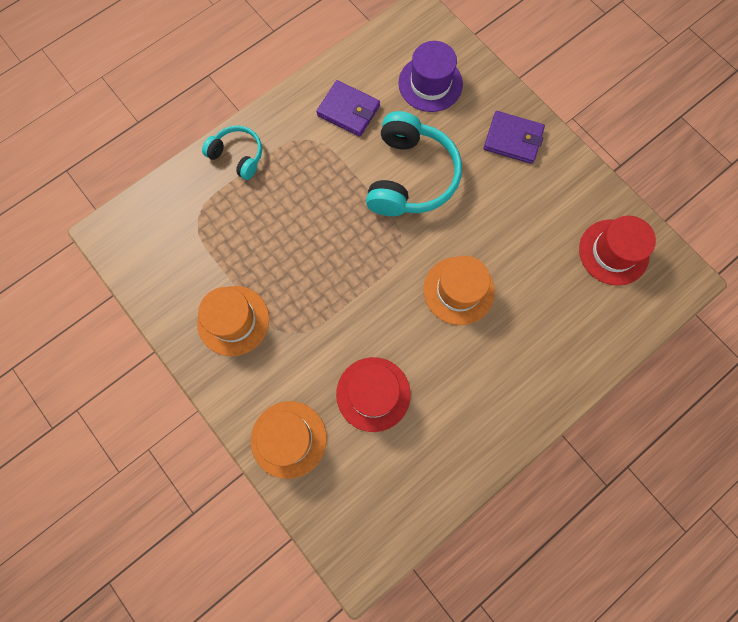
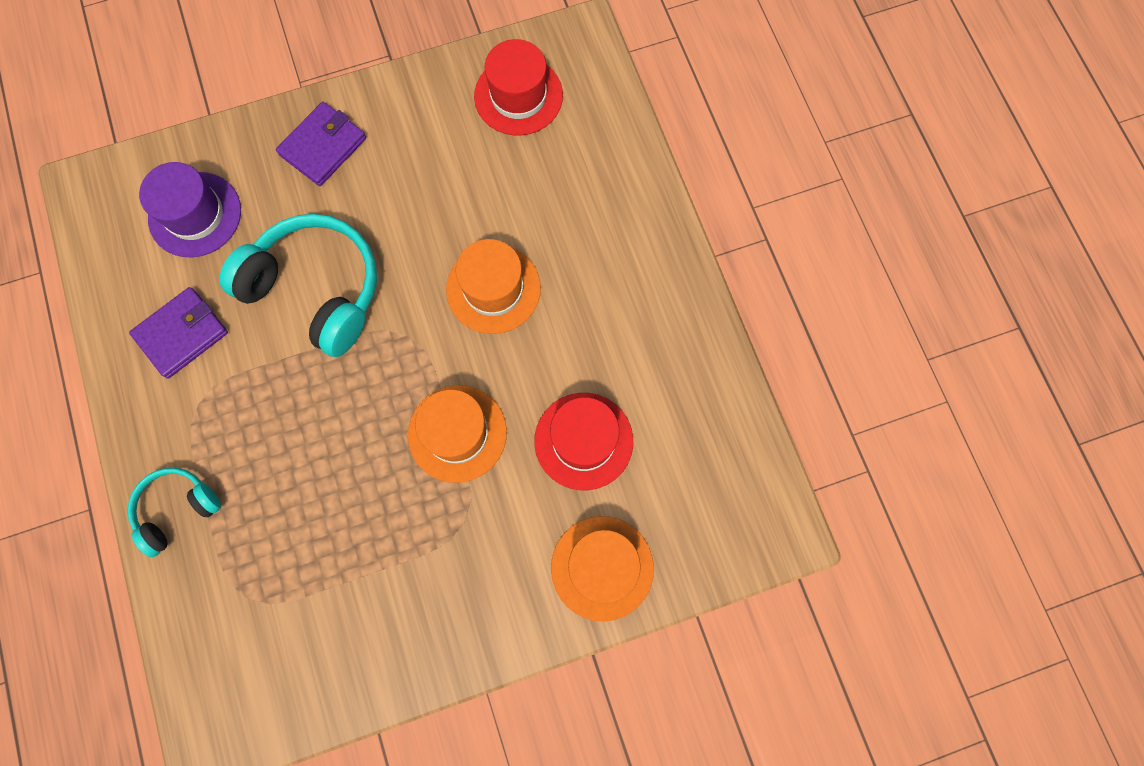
camera: 70 degrees left, 0 degrees up
orange hat [197,286,269,356] -> orange hat moved to [408,385,507,483]

